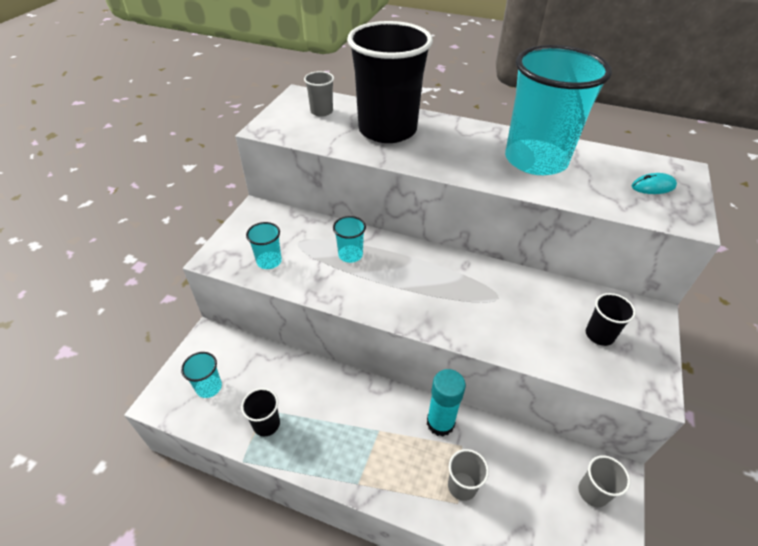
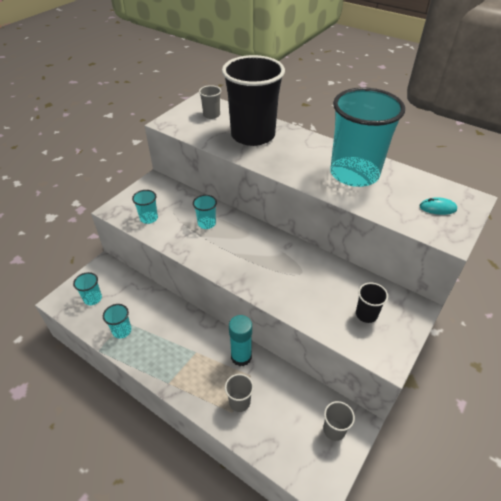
camera: 15 degrees right, 0 degrees up
black cup [241,388,280,436] -> turquoise cup [103,304,131,339]

